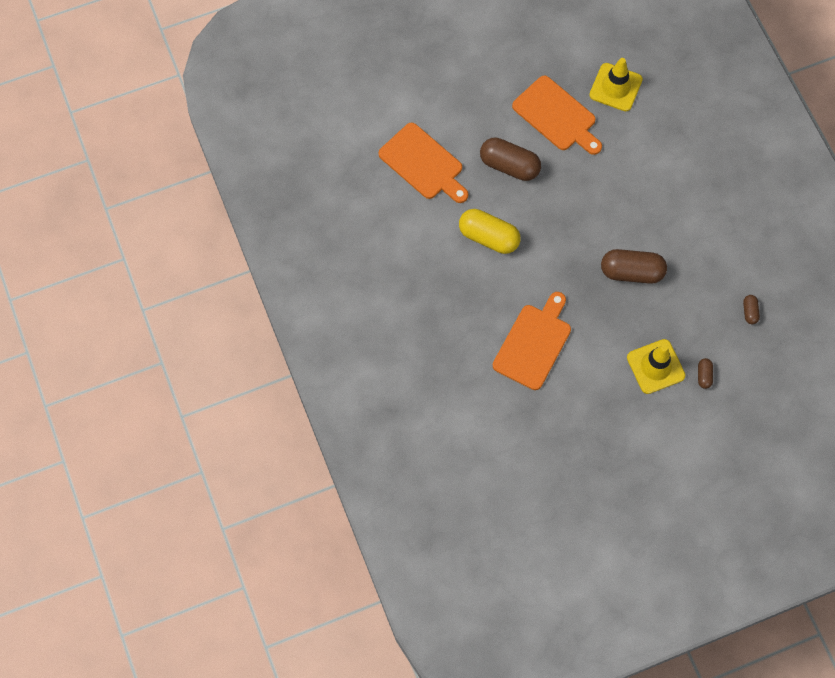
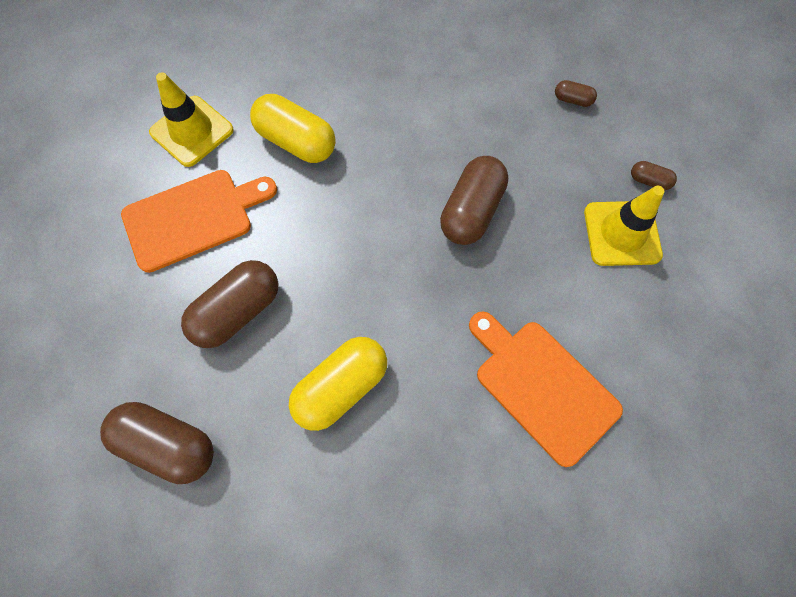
camera: 70 degrees left, 0 degrees up
orange cutting board [379,123,469,203] -> brown capsule [100,402,214,484]
none -> yellow capsule [250,94,336,163]

